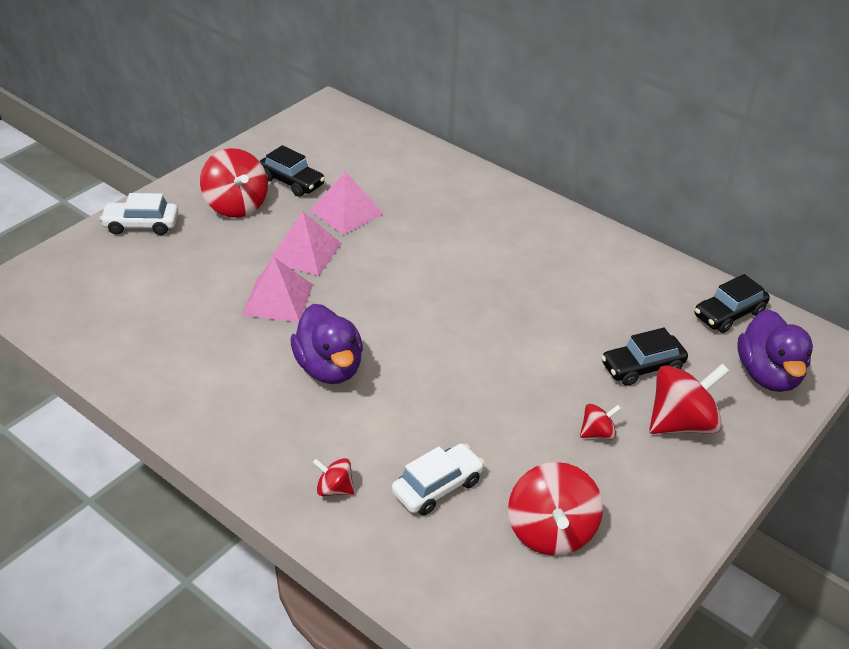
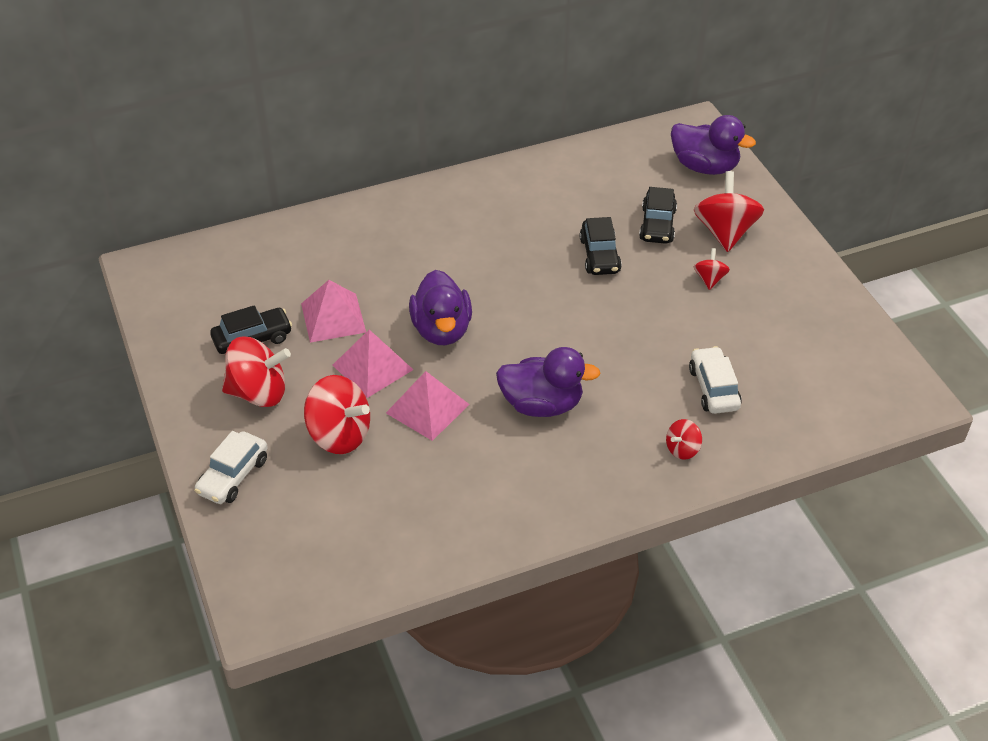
camera: 60 degrees left, 5 degrees up
red spinning top [508,462,603,556] -> red spinning top moved to [304,375,370,454]
black car [694,274,770,333] -> black car moved to [580,217,622,275]
none -> purple duck [409,270,472,345]

